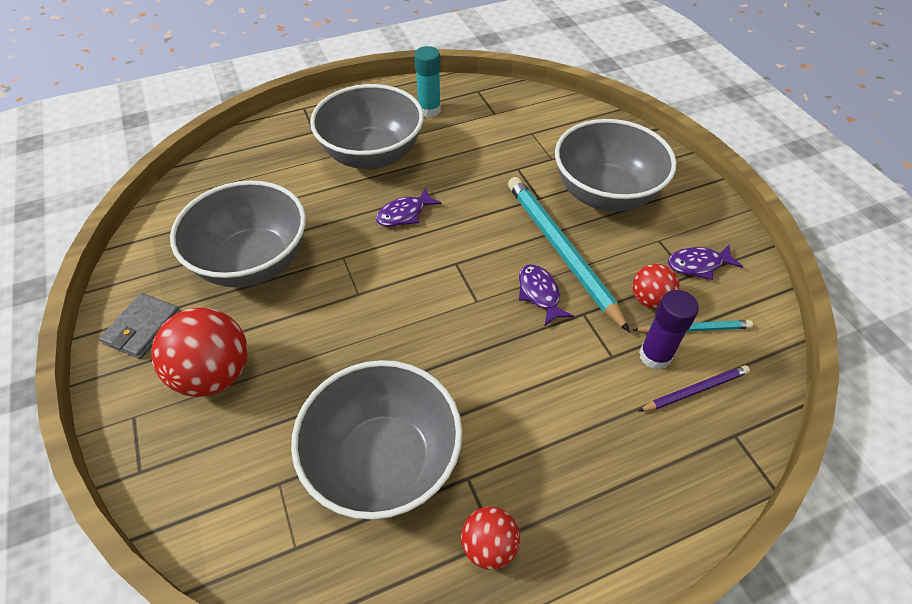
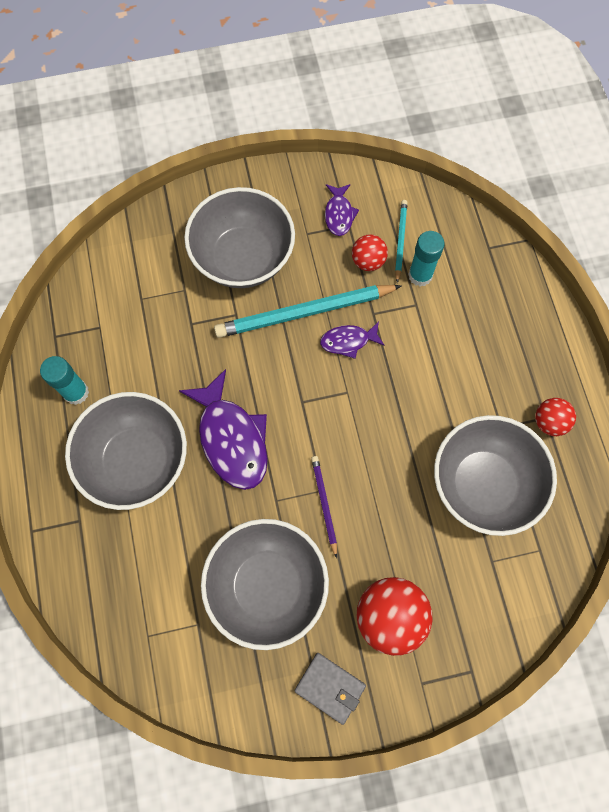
camera: 80 degrees left, 20 degrees up
purple fish [376,187,442,227] -> purple fish [179,369,268,490], size x1.90
purple pencil [638,365,750,412] -> purple pencil moved to [311,456,337,558]
purple glue stick [639,290,699,370] -> turquoise glue stick [408,231,445,286]

